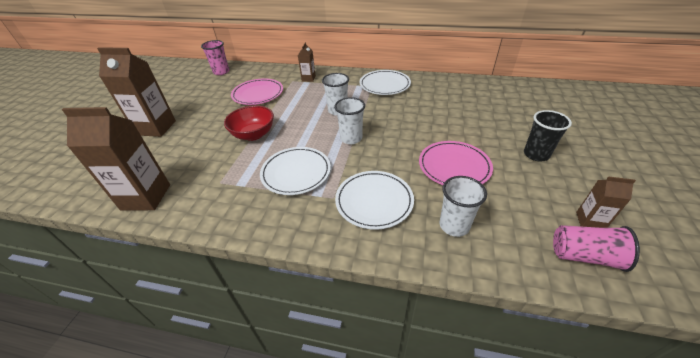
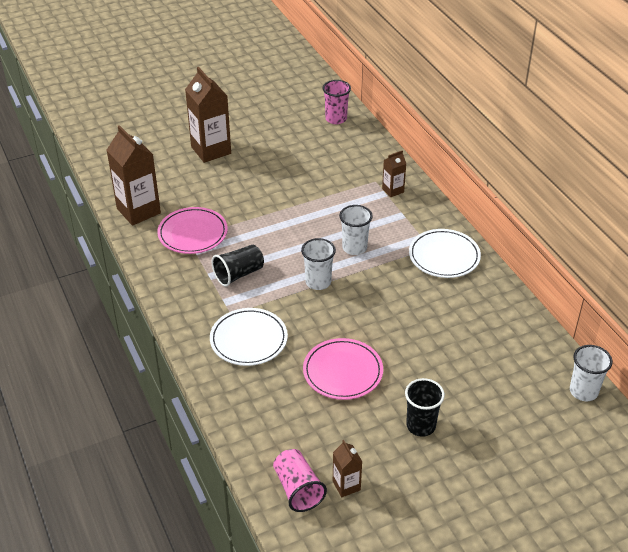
camera: 50 degrees right, 0 degrees up
red bowl [224,105,274,141] -> none
pink plate [231,78,283,105] -> pink plate moved to [157,207,228,254]
white plate [260,147,331,195] -> black cup [212,245,264,287]
white cup [440,176,487,237] -> white cup moved to [570,345,613,401]

